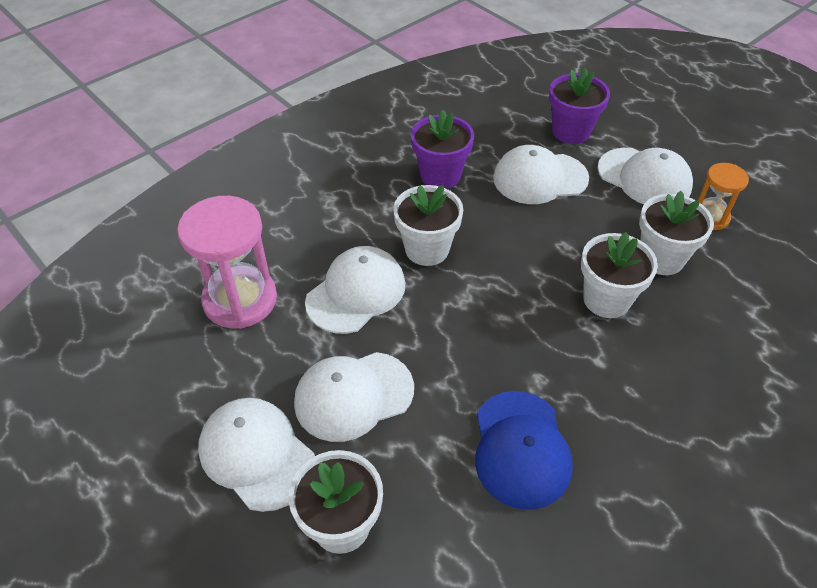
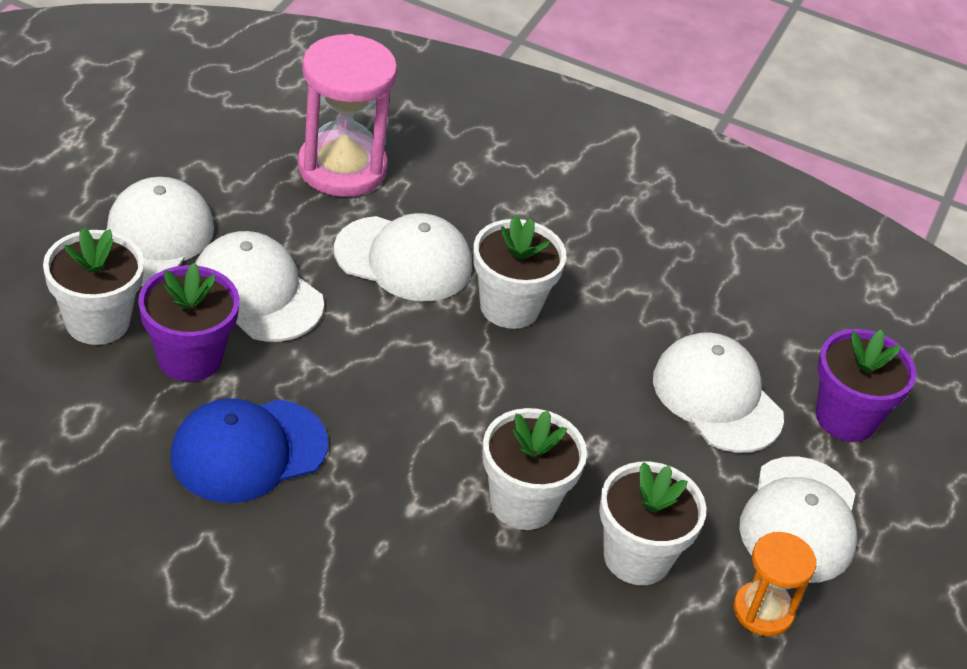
camera: 60 degrees right, 5 degrees down
purple flower pot [411,110,474,189] -> purple flower pot moved to [138,263,240,382]

